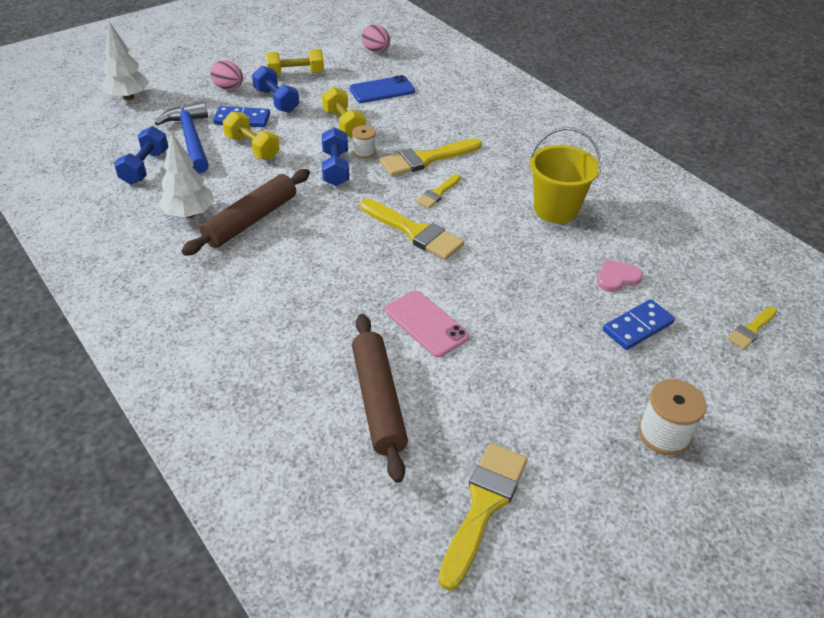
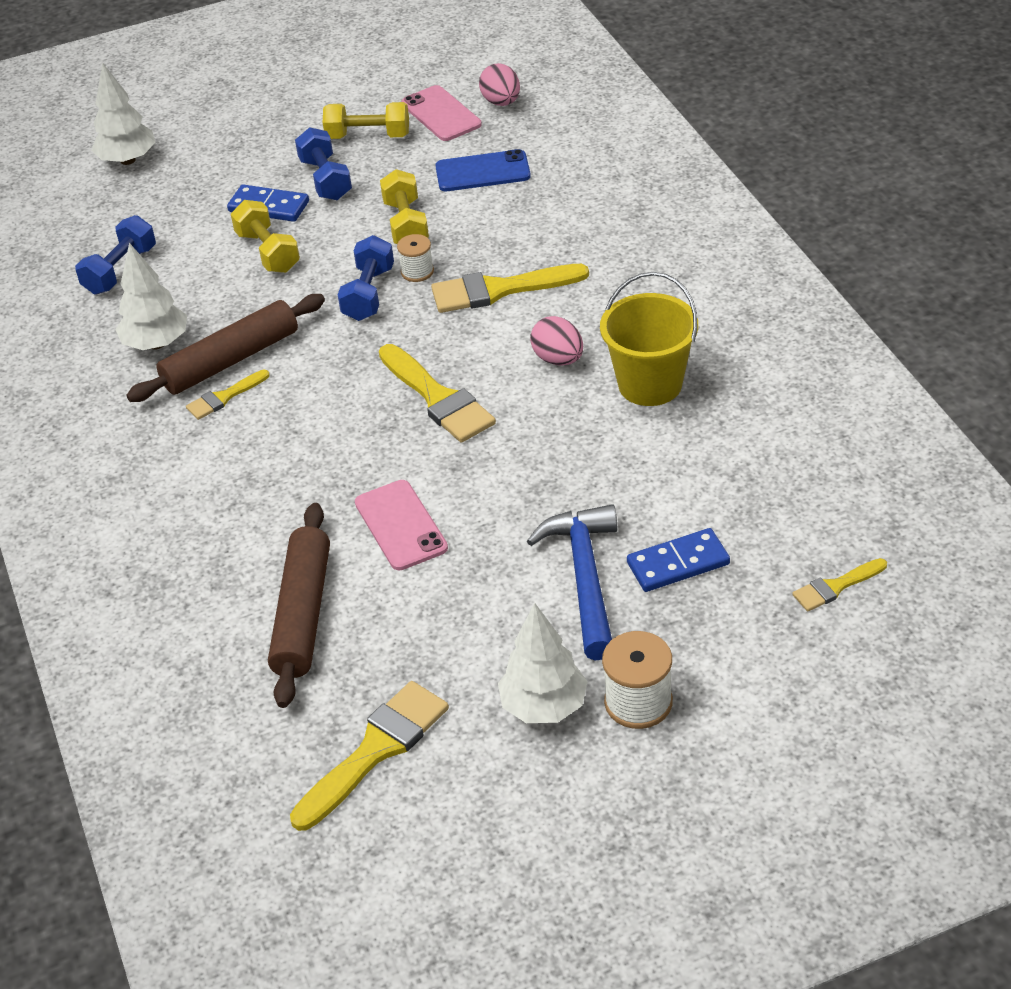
camera: 20 degrees right, 0 degrees up
blue hammer [155,102,209,173] -> blue hammer moved to [527,504,617,660]
pink egg [210,60,243,90] -> pink egg moved to [530,316,583,366]
yellow brush [416,174,461,208] -> yellow brush moved to [186,370,270,420]
pink heart [597,259,643,292] -> none
none -> pink phone [401,85,482,141]
none -> white tree [498,603,588,723]

